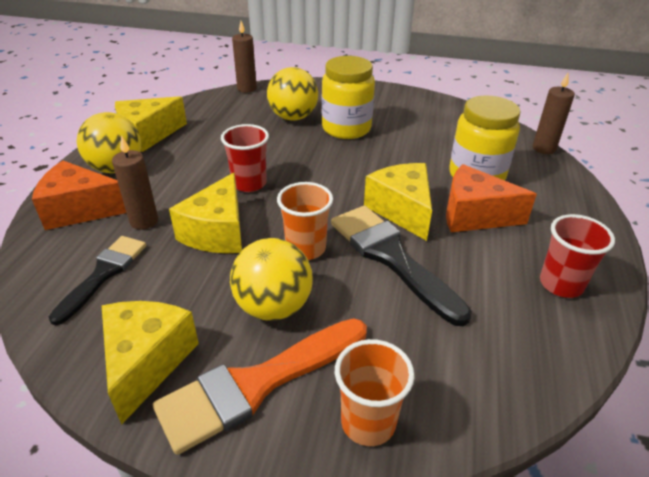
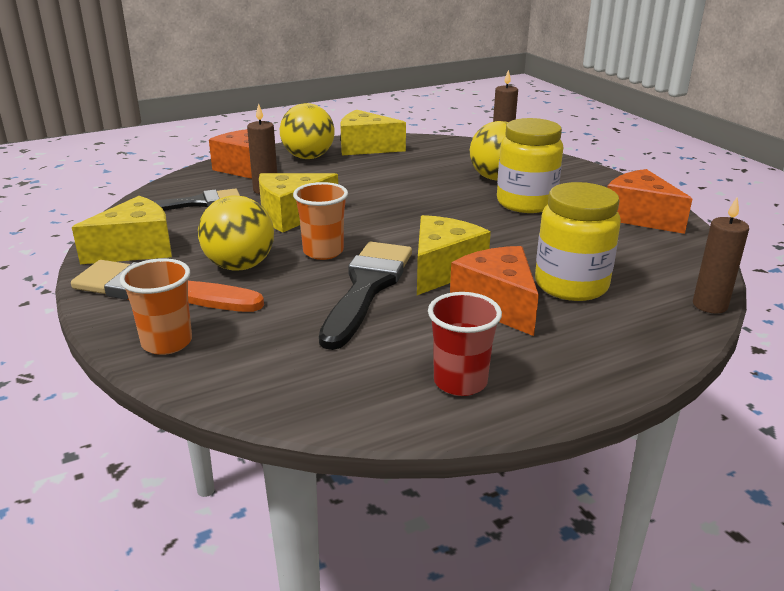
camera: 50 degrees right, 10 degrees down
red cup [221,124,269,192] -> none
none -> orange cheese [607,169,692,234]

